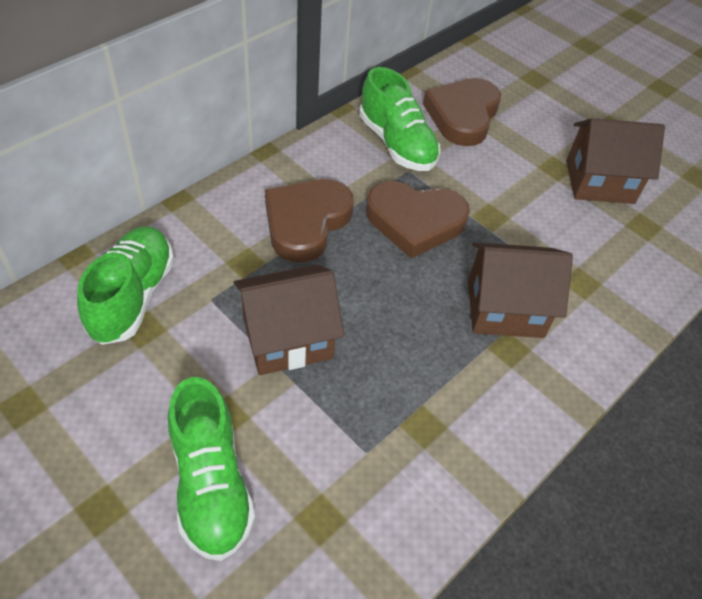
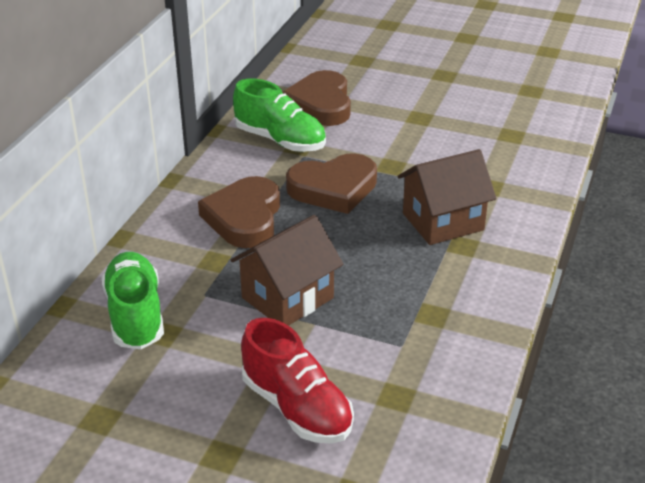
camera: 20 degrees left, 15 degrees down
green shoe [168,377,255,561] -> red shoe [241,318,354,444]
brown house [566,118,665,204] -> none

